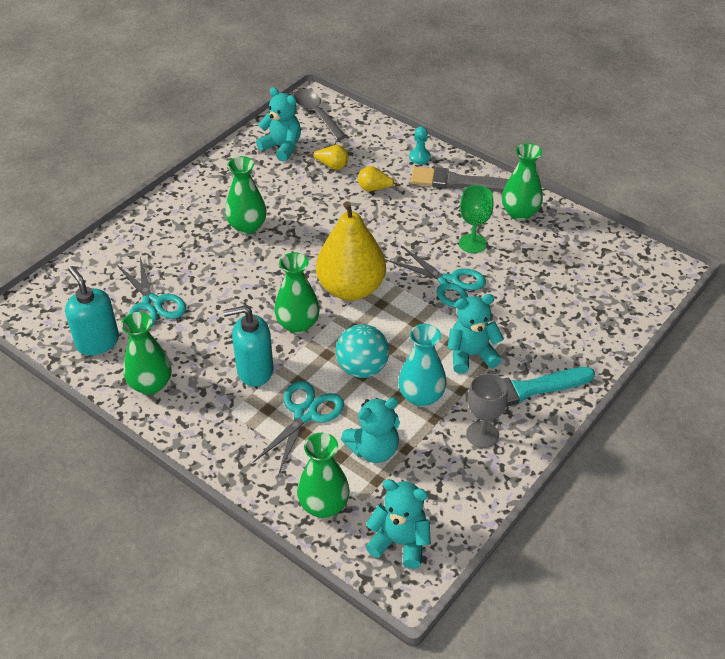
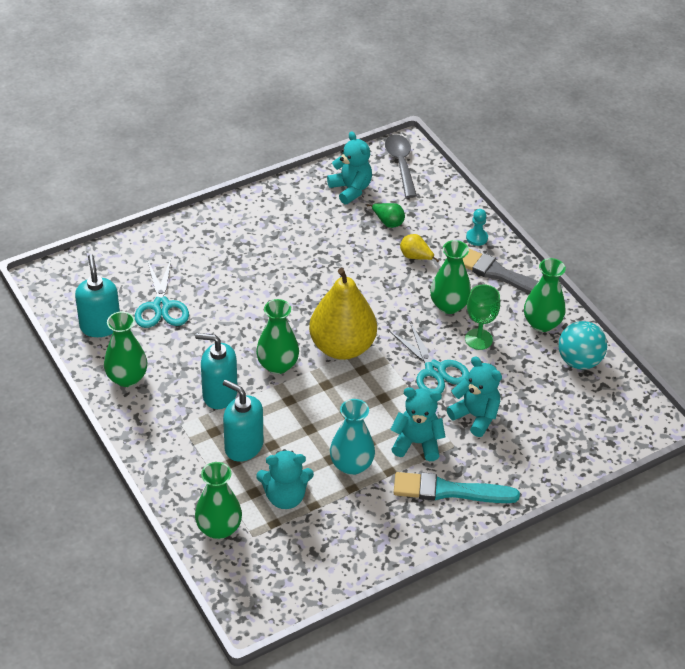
camera: 20 degrees right, 0 degrees up
green vase [225,156,267,235] -> green vase moved to [430,240,471,314]
turquoise scissors [253,381,344,475] -> turquoise soap dispenser [223,379,263,462]
yellow pear [307,145,349,170] -> green pear [367,203,405,228]
turquoise ball [336,324,389,378] -> turquoise ball moved to [558,321,607,370]
turquoise teddy bear [366,479,431,569] -> turquoise teddy bear moved to [447,357,502,437]
grey goblet [466,373,508,448] -> none

